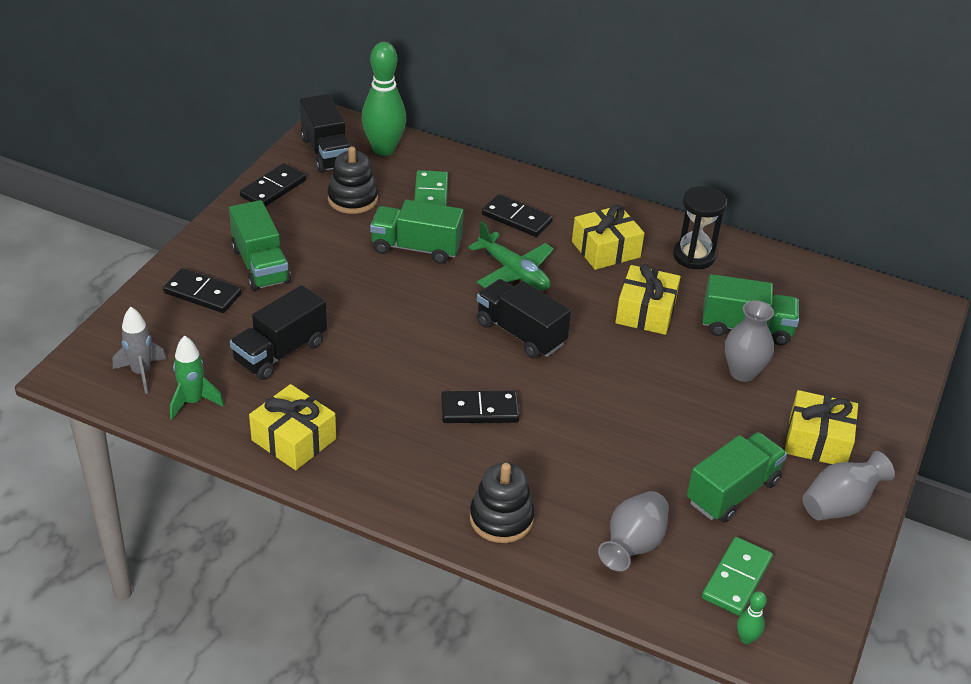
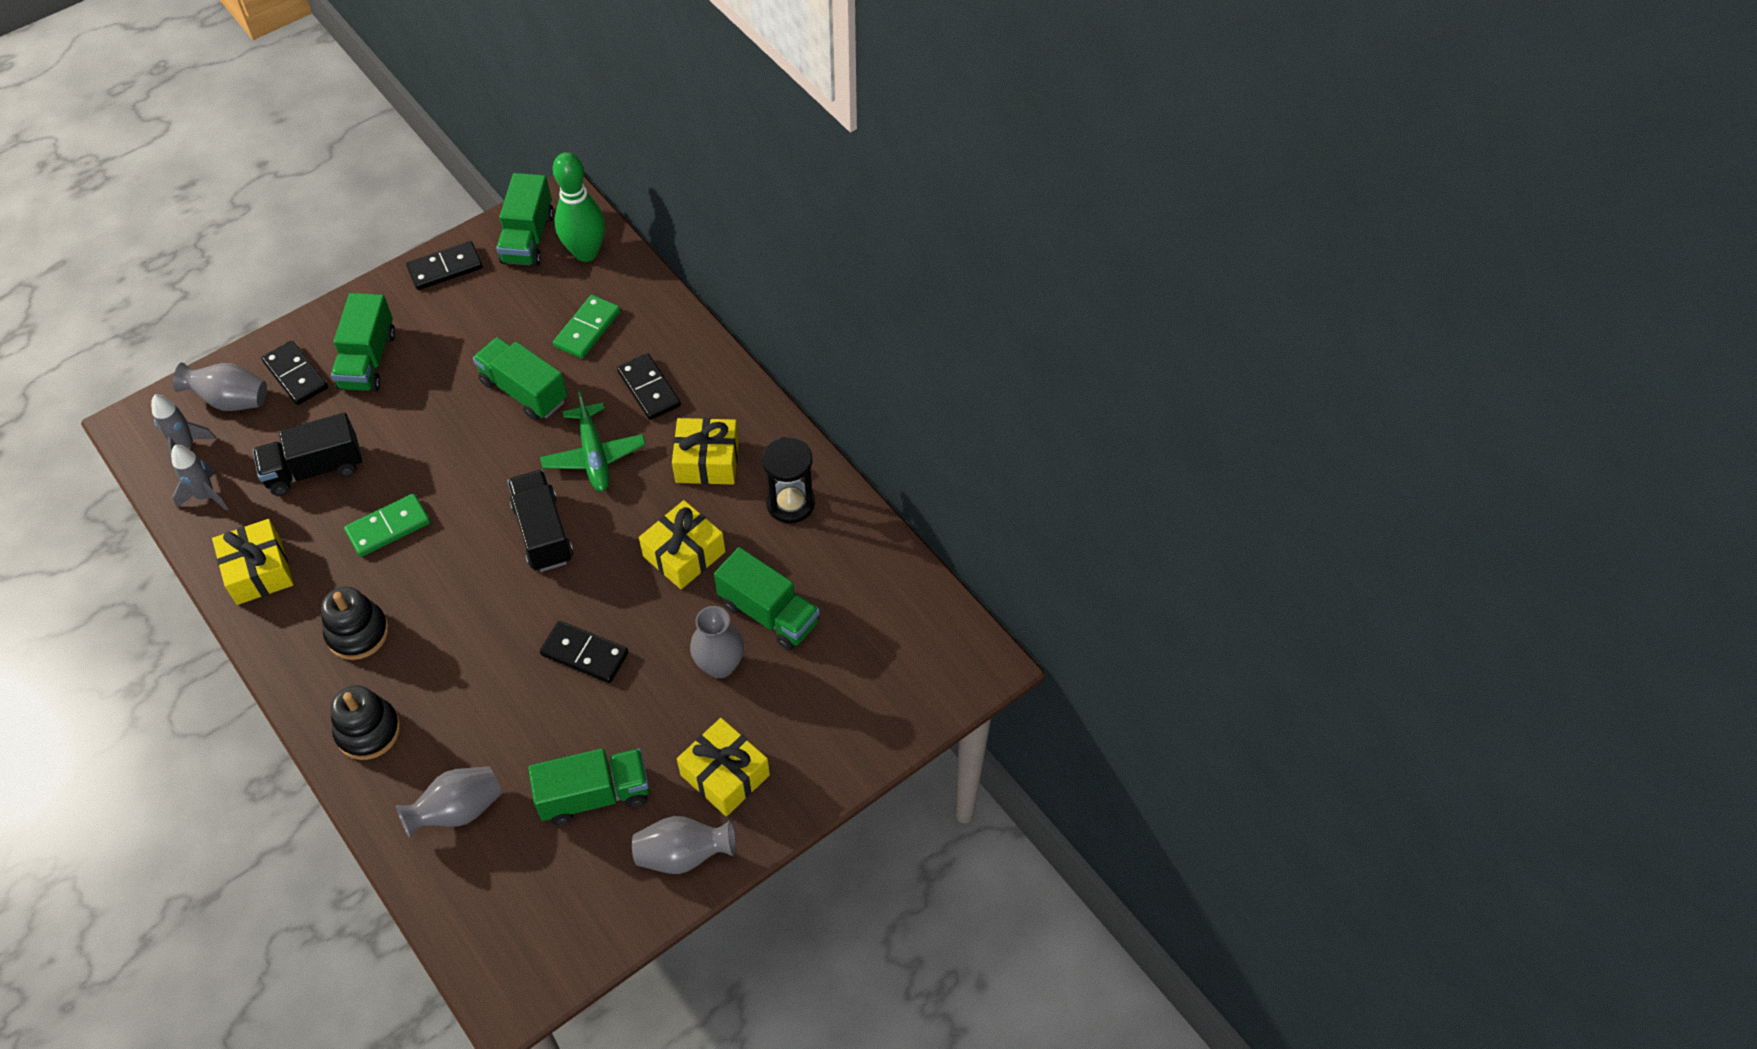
camera: 30 degrees right, 15 degrees up
green rocket [170,335,224,420] -> grey rocket [171,445,228,511]
black truck [300,94,352,173] -> green truck [496,173,554,267]
black stacking toy [327,147,378,214] -> black stacking toy moved to [321,587,389,660]
black domino [441,391,520,423] -> black domino moved to [540,621,629,683]
green domino [702,537,773,616] -> green domino moved to [344,494,430,557]
green bowling pin [737,591,767,644] -> none
none -> grey vase [173,362,267,411]

